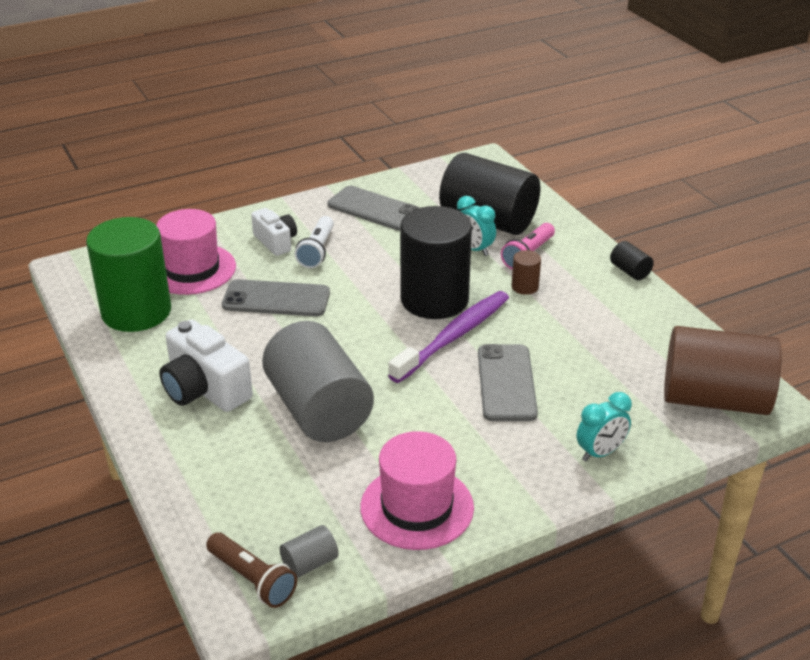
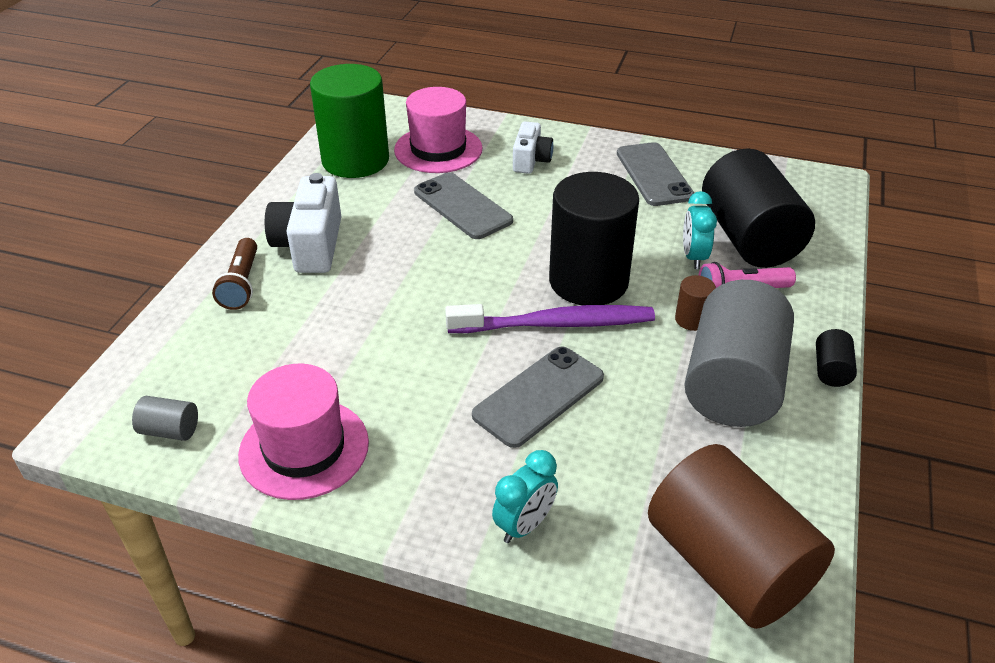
camera: 45 degrees right, 5 degrees up
brown flashlight [206,532,297,608] -> brown flashlight moved to [212,238,257,310]
grey cylinder [262,321,374,442] -> grey cylinder moved to [684,280,794,427]
white flashlight [295,216,334,268] -> none
turquoise clock [576,392,632,461] -> turquoise clock turned 60 degrees counterclockwise [492,450,558,543]

